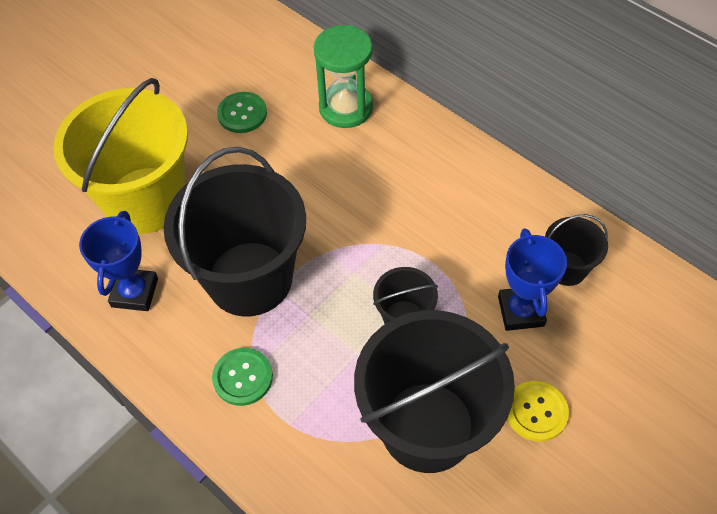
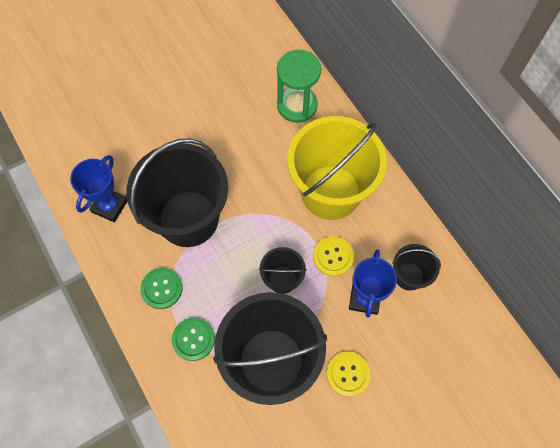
camera: 15 degrees right, 10 degrees up
yellow bucket [53,78,188,234] -> yellow bucket moved to [287,116,387,220]
green button [217,92,267,133] -> green button moved to [172,318,215,361]
none -> yellow button [313,236,354,276]

